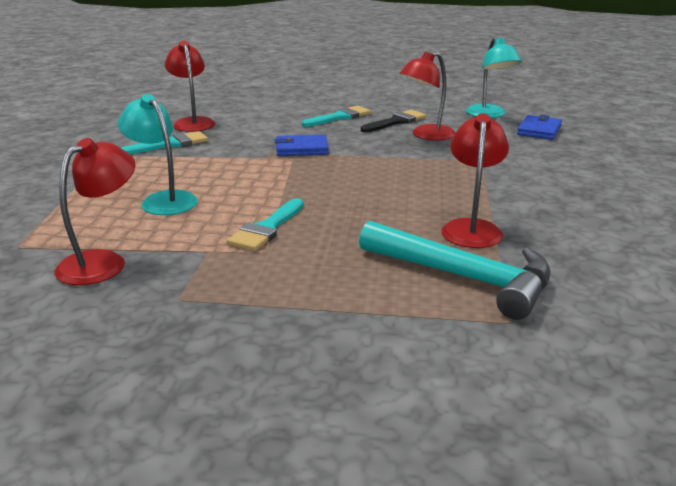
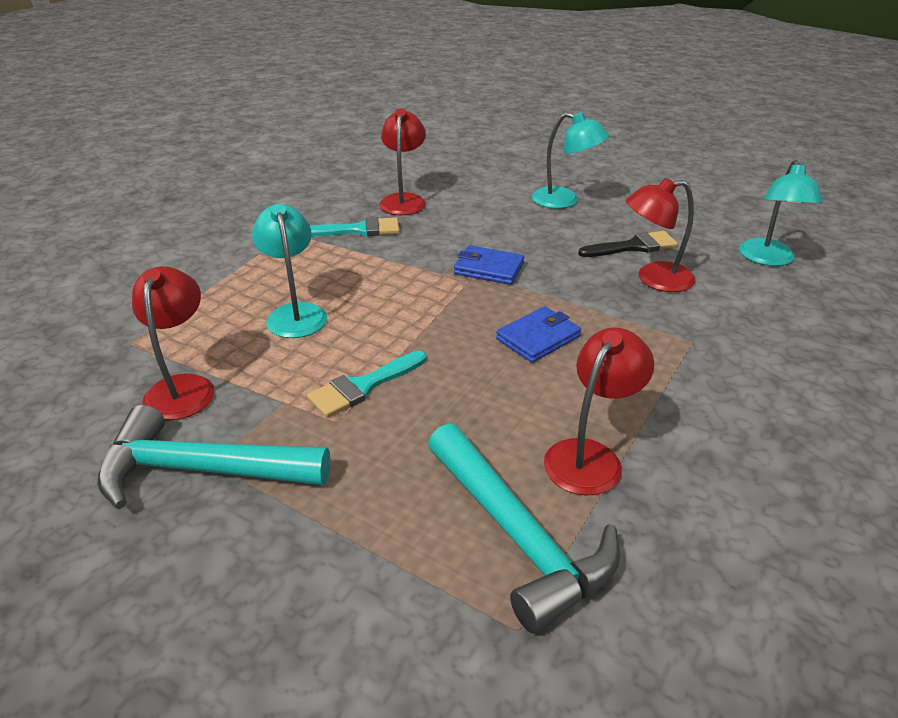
camera: 25 degrees right, 10 degrees up
red lamp [55,138,135,285] -> red lamp turned 60 degrees counterclockwise [132,266,214,421]
turquoise brush [302,106,371,127] -> none
blue wallet [517,115,562,140] -> blue wallet moved to [496,306,581,363]
none -> turquoise hammer [97,405,330,509]
none -> turquoise lamp [532,112,609,209]

